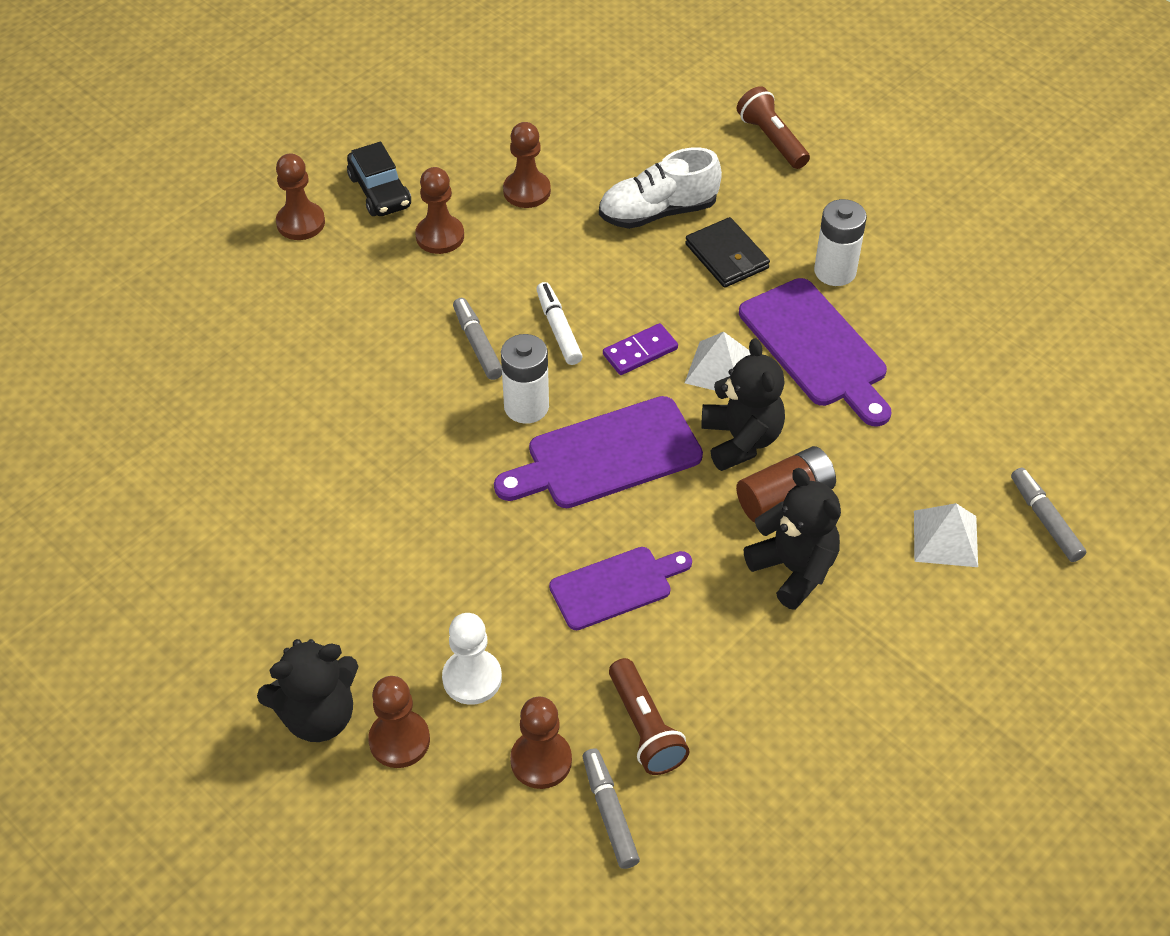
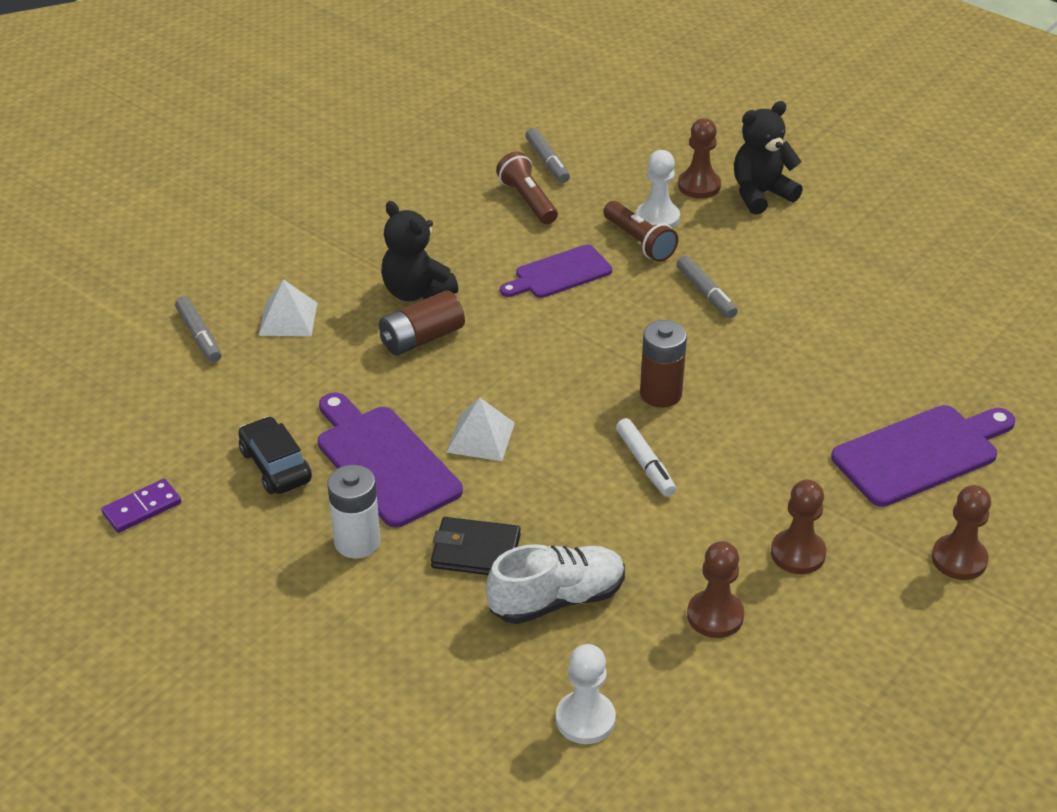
camera: 175 degrees right, 10 degrees down
black car [347,142,411,216] -> black car moved to [238,416,312,494]
grey marker [453,298,502,380] -> grey marker moved to [677,255,738,318]
purple cutting board [494,396,703,508] -> purple cutting board moved to [831,405,1015,507]
white battery [501,334,549,424] -> brown battery [640,320,687,408]
brown pawn [510,697,572,789] -> none
purple domino [603,323,678,375] -> purple domino moved to [101,479,181,533]
black wallet [685,217,770,288] -> black wallet turned 45 degrees counterclockwise [431,517,521,575]
black teddy bear [701,338,785,471] -> none
brown flashlight [737,86,810,169] -> brown flashlight moved to [603,201,678,262]
none -> white pawn [556,644,616,744]

